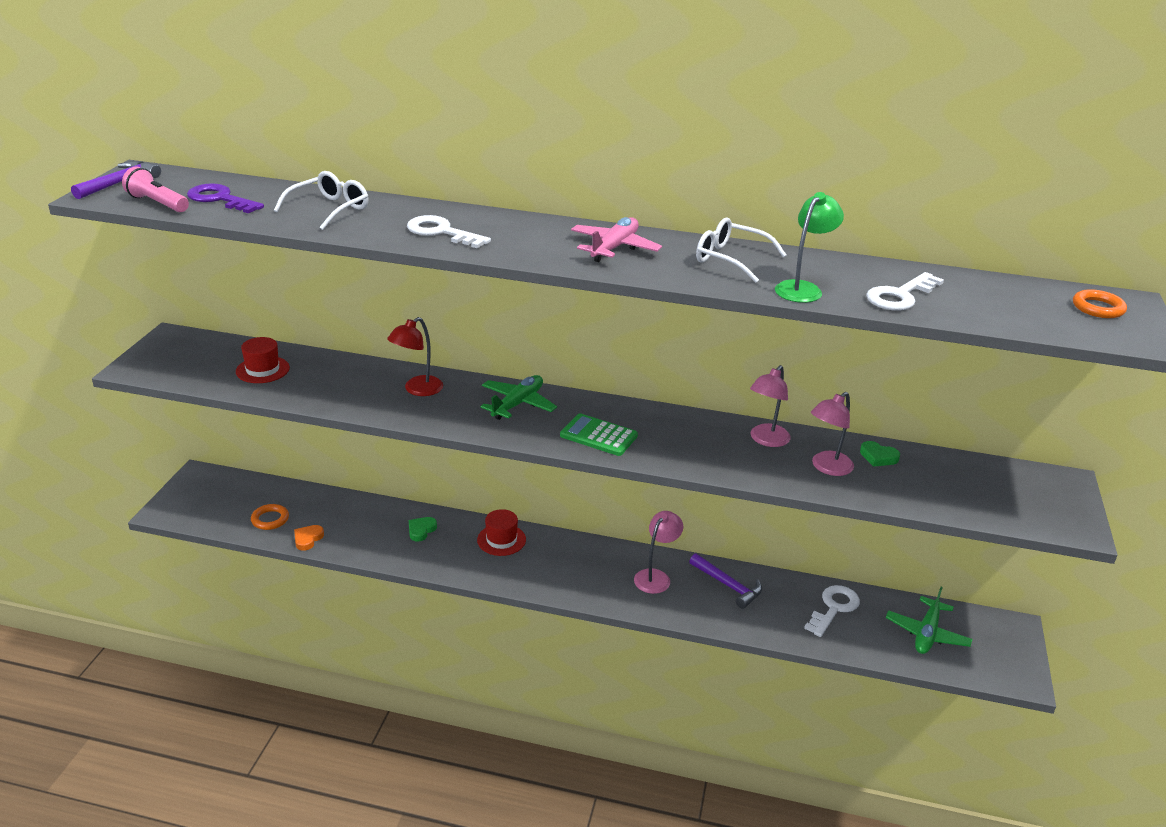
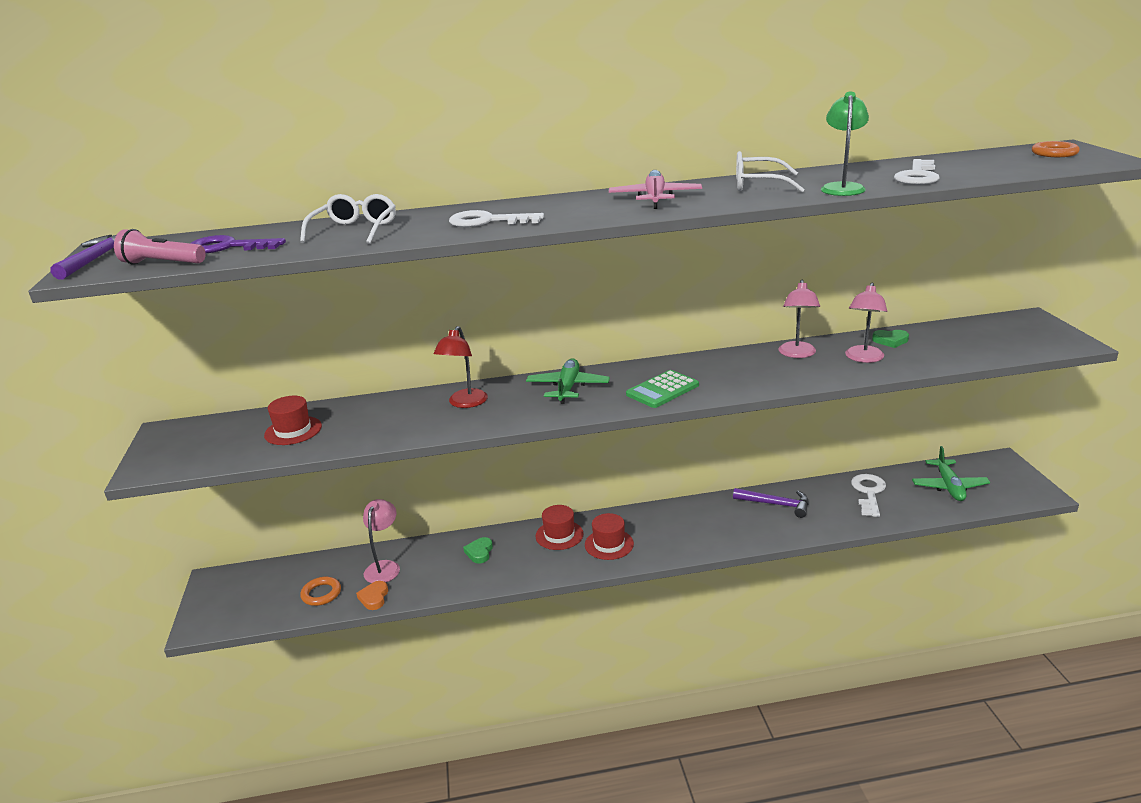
camera: 20 degrees left, 5 degrees down
green calculator [560,413,638,456] -> green calculator turned 45 degrees counterclockwise [626,370,699,408]
pink lamp [634,511,683,594] -> pink lamp moved to [363,499,400,583]
none -> red hat [585,513,634,560]

